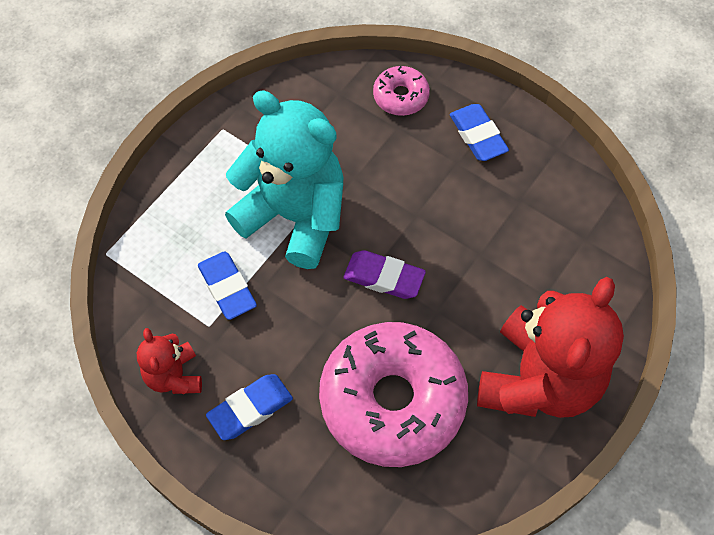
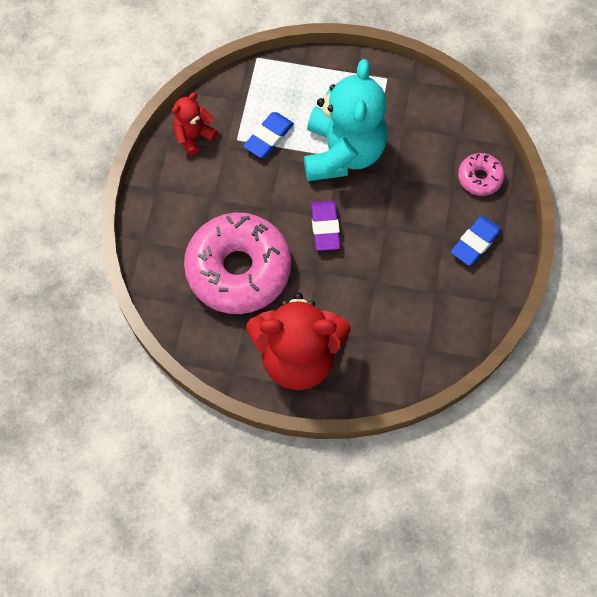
camera: 65 degrees right, 5 degrees up
blue eraser [206,374,293,440] -> none

